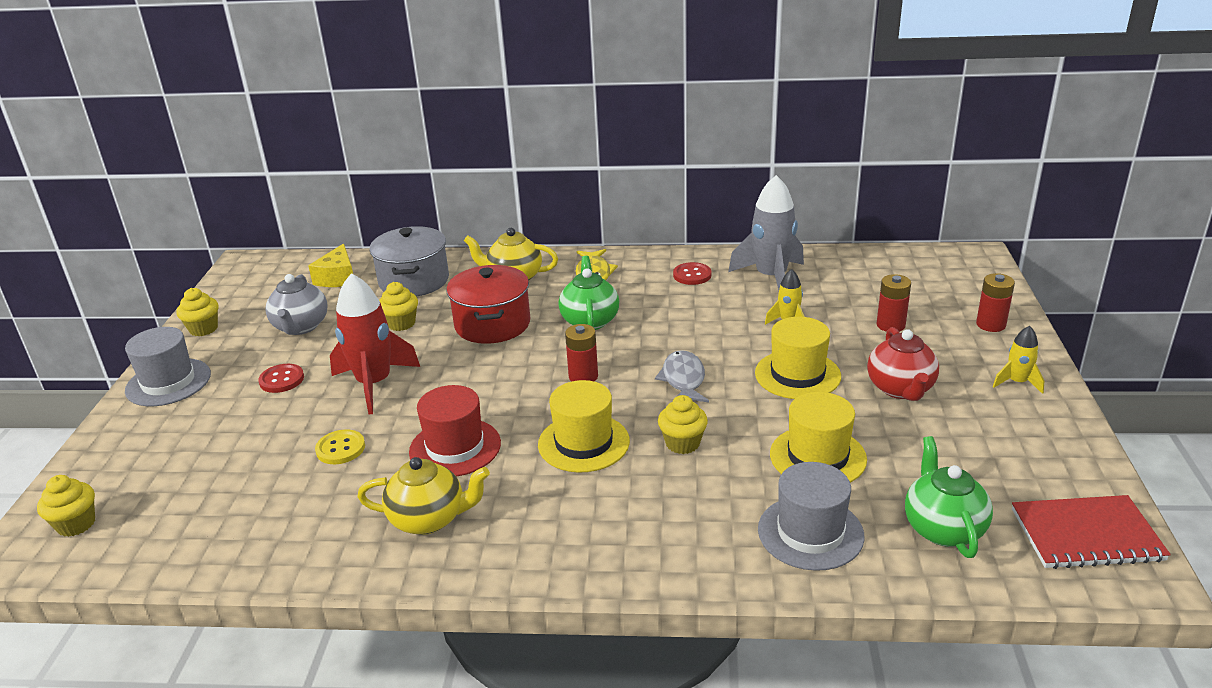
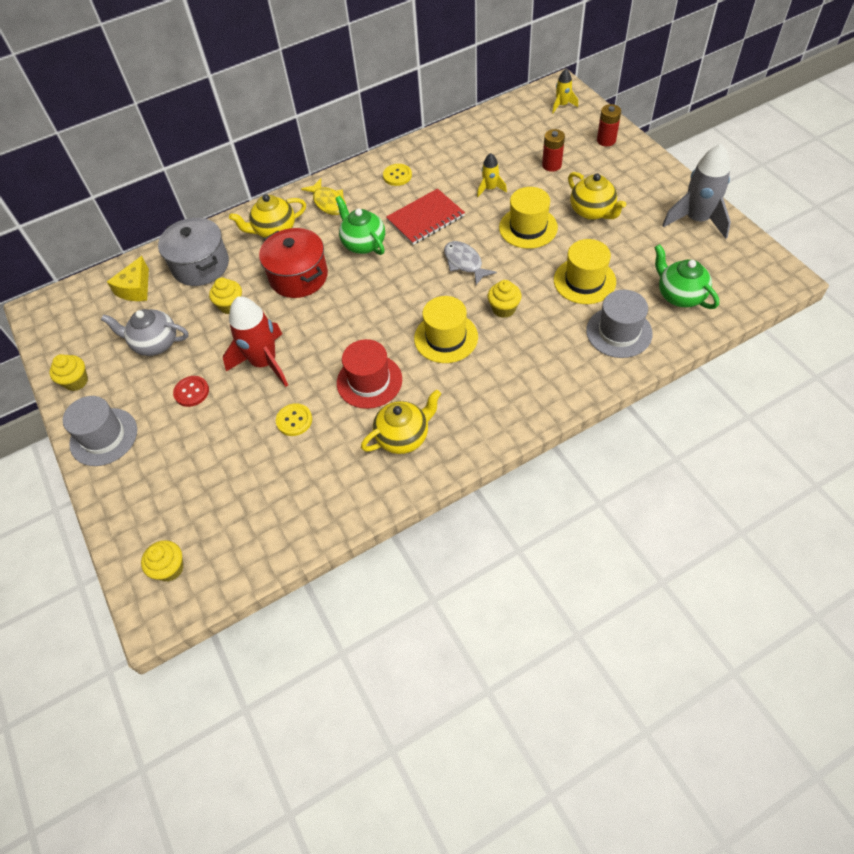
camera: 30 degrees left, 25 degrees up
grey teapot [265,274,328,335] -> grey teapot turned 135 degrees clockwise [101,309,189,356]
yellow cheese [308,244,353,287] -> yellow cheese turned 45 degrees clockwise [107,256,149,301]
red battery [565,324,598,382] -> none
red button [673,262,711,285] -> yellow button [383,164,412,186]
grey rocket [728,175,804,290] -> grey rocket moved to [662,144,731,239]
red teapot [867,327,939,401] -> yellow teapot [568,172,626,220]
yellow rocket [993,326,1044,394] -> yellow rocket moved to [552,69,578,113]
red notebook [1012,495,1171,569] -> red notebook moved to [386,188,465,245]

